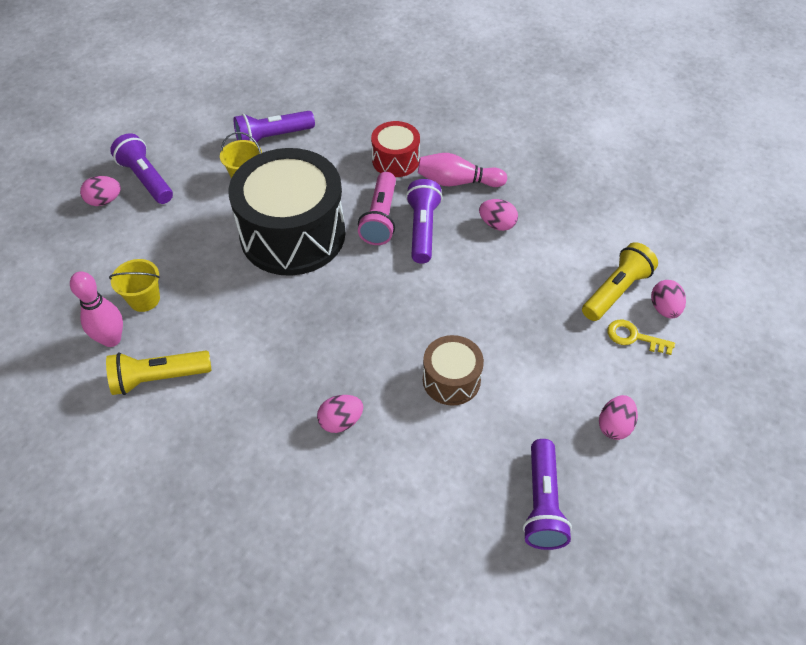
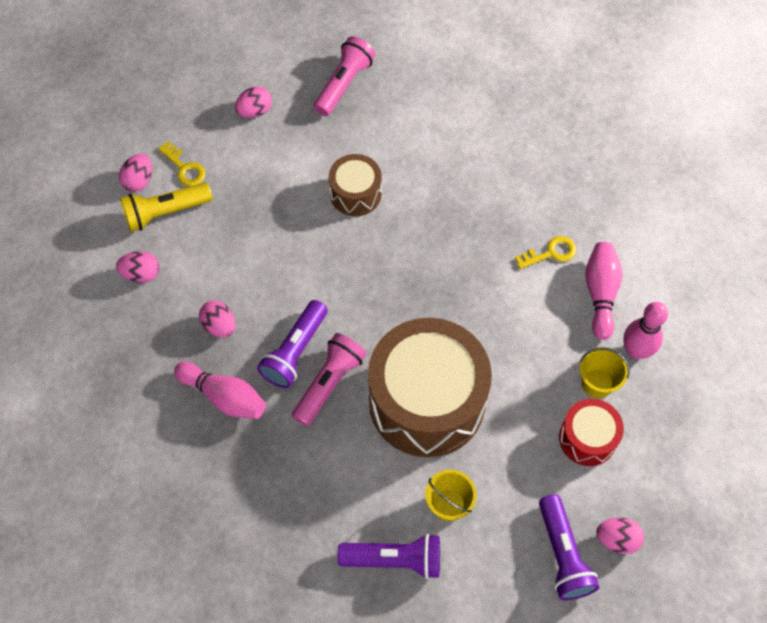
camera: 155 degrees left, 10 degrees up
yellow flashlight [106,351,212,395] -> pink bowling pin [585,242,623,340]
black drum [229,148,345,276] -> brown drum [368,318,492,457]
pink egg [317,395,363,433] -> pink egg moved to [116,251,159,283]
red drum [371,121,420,177] -> red drum moved to [559,399,624,466]
purple flashlight [523,439,572,550] -> pink flashlight [314,36,376,116]
none -> yellow key [515,236,576,269]

